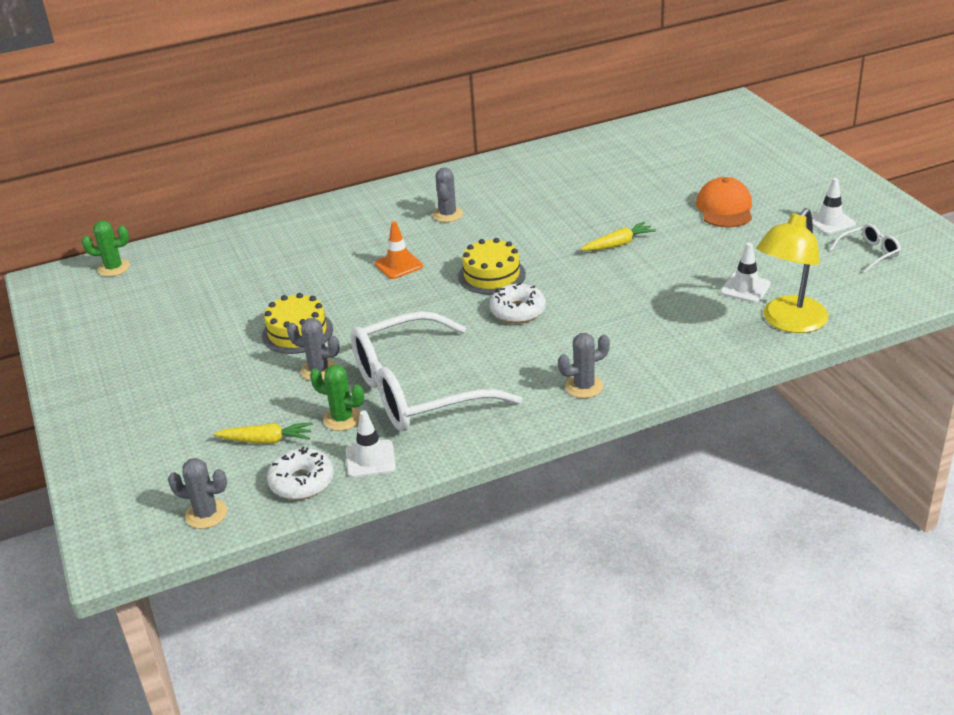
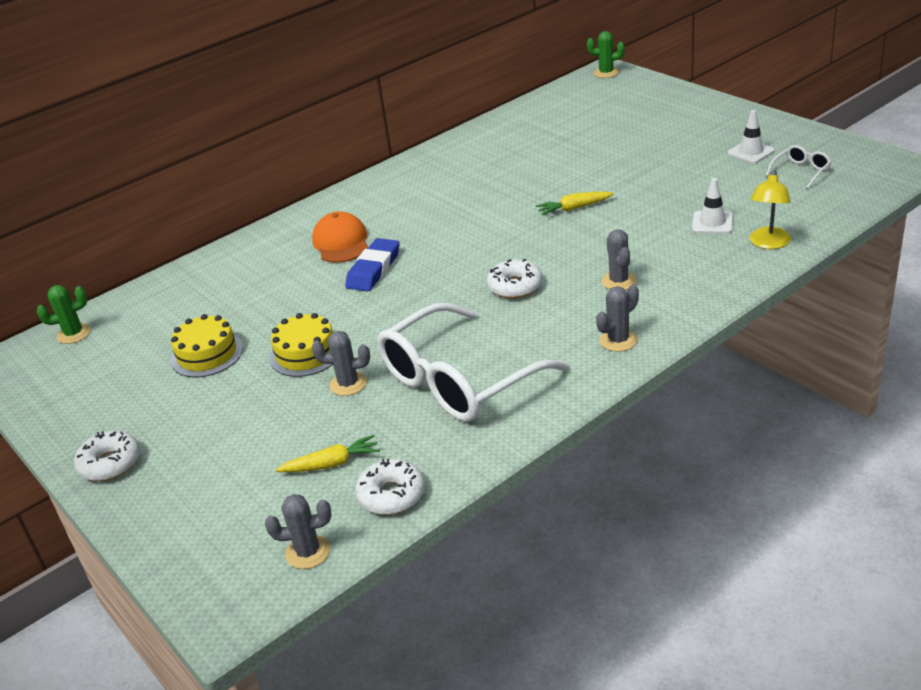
camera: 15 degrees left, 0 degrees up
green cactus [310,365,364,431] -> green cactus moved to [587,31,625,78]
white traffic cone [346,411,396,478] -> none
orange traffic cone [375,222,423,279] -> blue eraser [345,238,400,292]
grey cactus [433,167,463,222] -> grey cactus moved to [602,229,637,290]
yellow cake [458,238,526,295] -> yellow cake moved to [171,314,243,377]
yellow carrot [581,222,656,251] -> yellow carrot turned 150 degrees counterclockwise [536,191,614,215]
orange cap [696,177,752,228] -> orange cap moved to [312,211,368,263]
yellow lamp [757,208,829,333] -> yellow lamp [750,170,791,249], size x0.67
none -> white donut [74,431,140,481]

